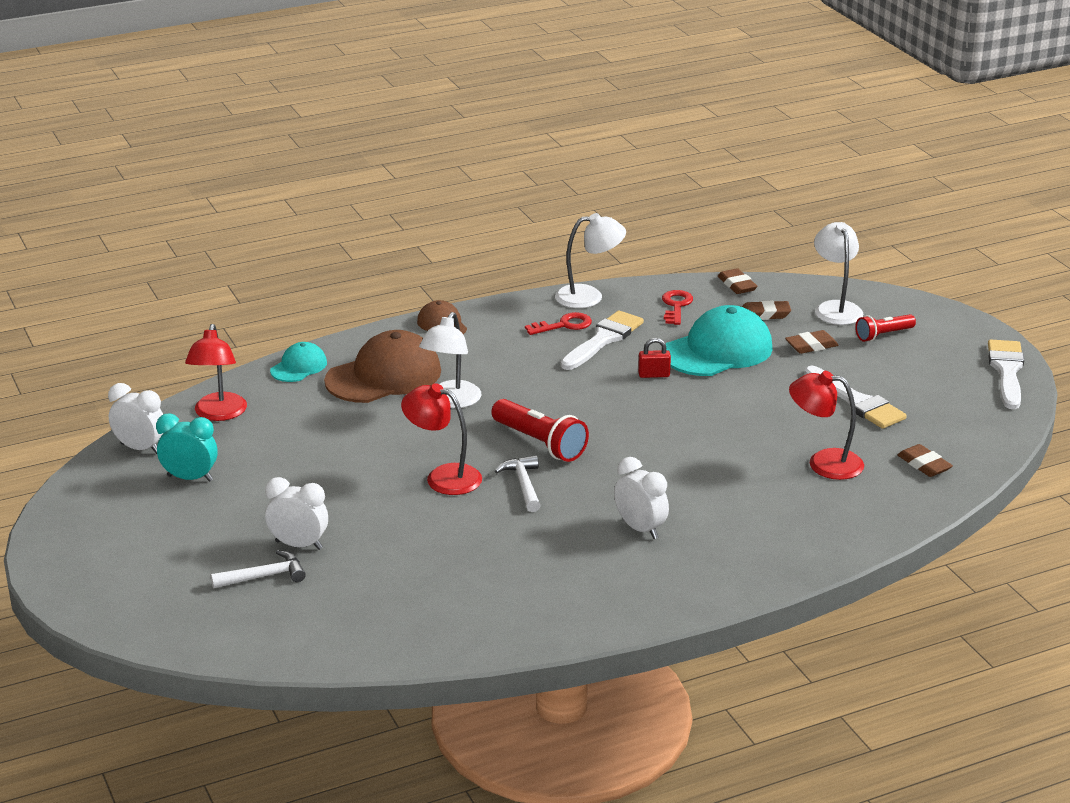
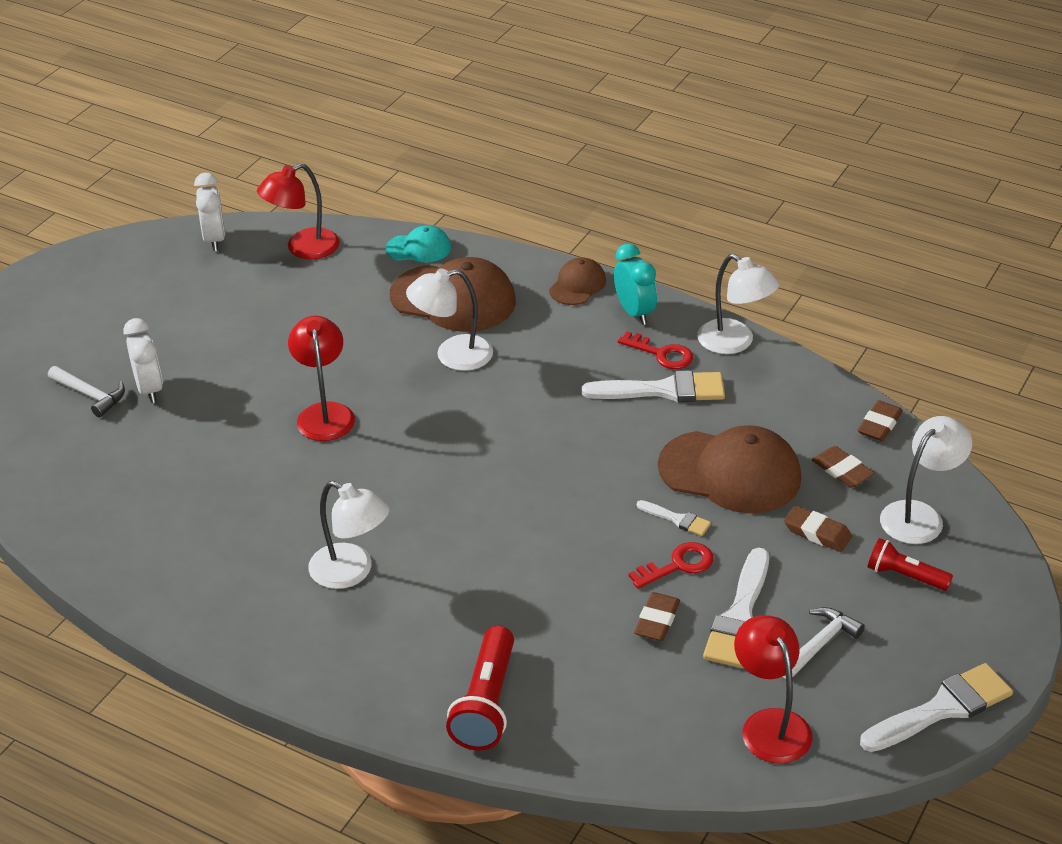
camera: 55 degrees right, 10 degrees up
turquoise clock [156,413,218,482] -> turquoise clock moved to [614,243,657,325]
red flashlight [491,399,589,462] -> red flashlight moved to [446,626,514,750]
white hammer [495,455,541,512] -> white hammer moved to [782,607,865,679]
white clock [614,457,669,539] -> white lamp [308,481,390,589]
red padlock [638,338,671,378] -> none
red key [662,290,693,325] -> red key moved to [628,542,714,588]
turquoise cap [666,305,773,376] -> brown cap [658,425,801,513]
red lamp [789,371,864,480] -> red lamp moved to [734,615,813,763]
brown eraser [897,444,953,477] -> brown eraser moved to [634,592,680,641]
none -> white brush [637,500,711,536]

